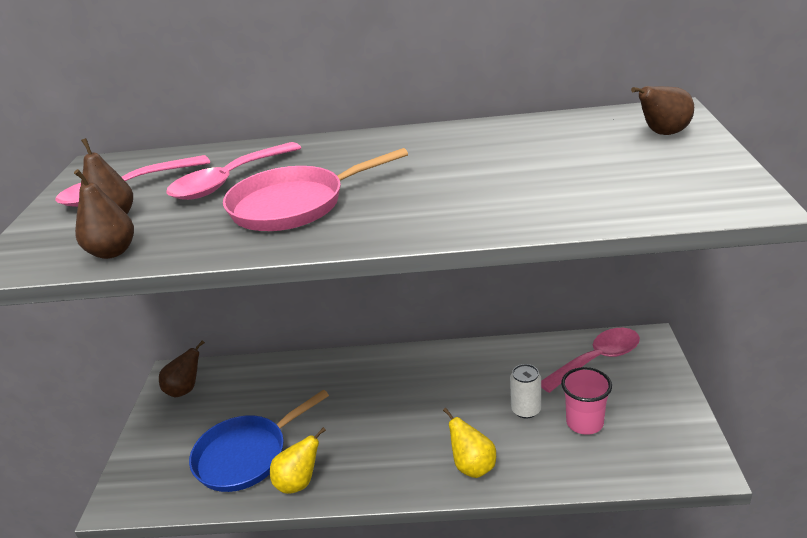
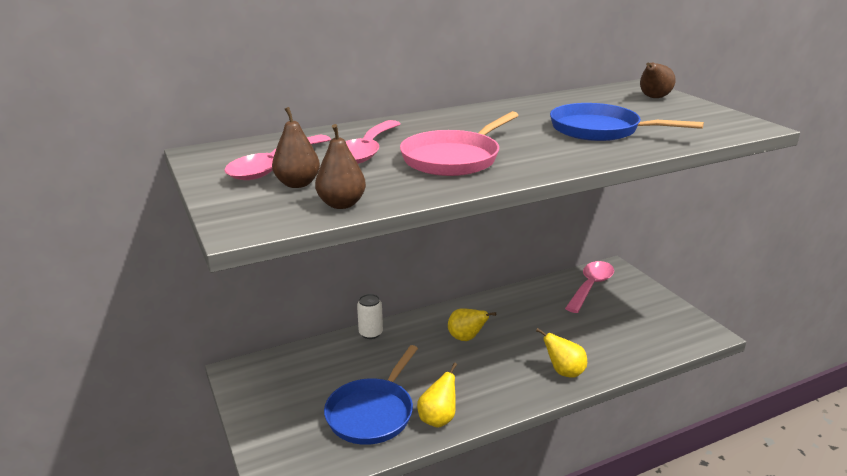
camera: 30 degrees left, 5 degrees down
brown pear [159,340,205,397] -> none
white can [510,364,541,419] -> white can moved to [357,294,383,339]
pink cup [561,367,612,435] -> none
none -> yellow pear [448,308,496,341]
none -> blue pan [550,103,704,141]

